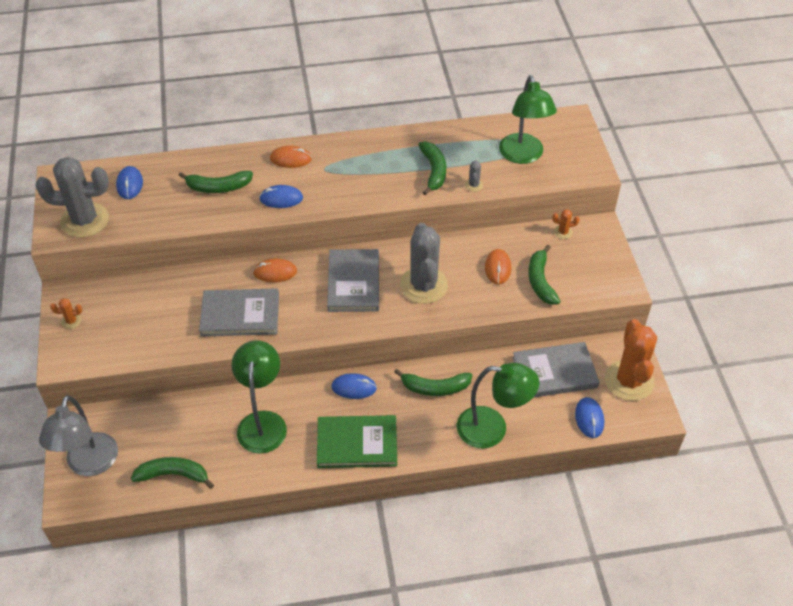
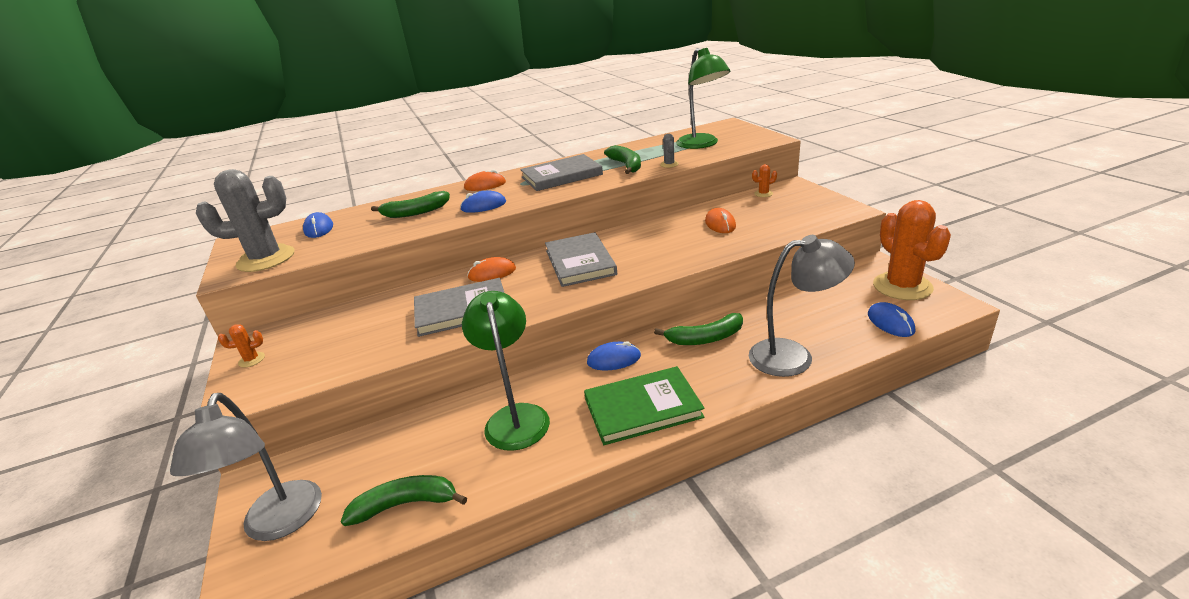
camera: 10 degrees left, 20 degrees down
grey cactus [400,223,448,304] -> none
green lamp [457,363,539,448] -> grey lamp [749,235,855,377]
grey book [512,342,600,398] -> grey book moved to [520,154,603,191]
green banana [528,245,561,305] -> none

